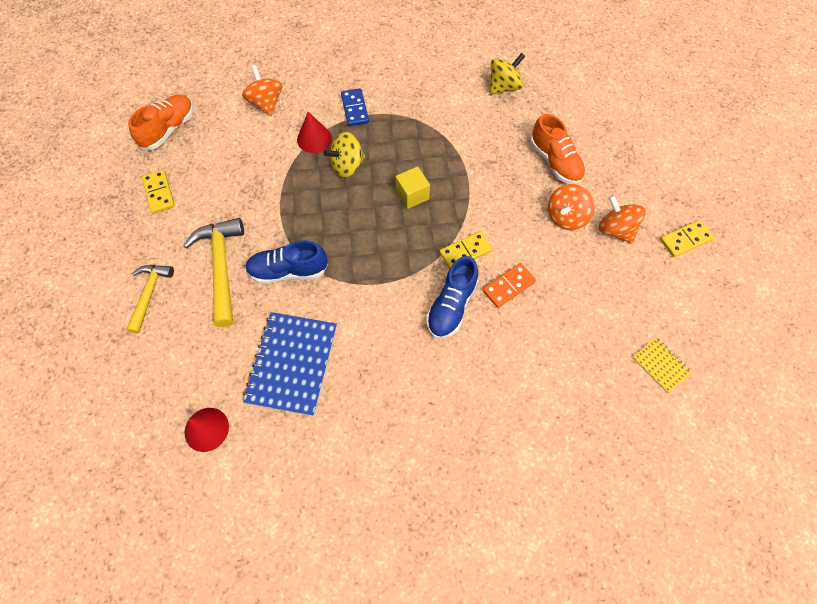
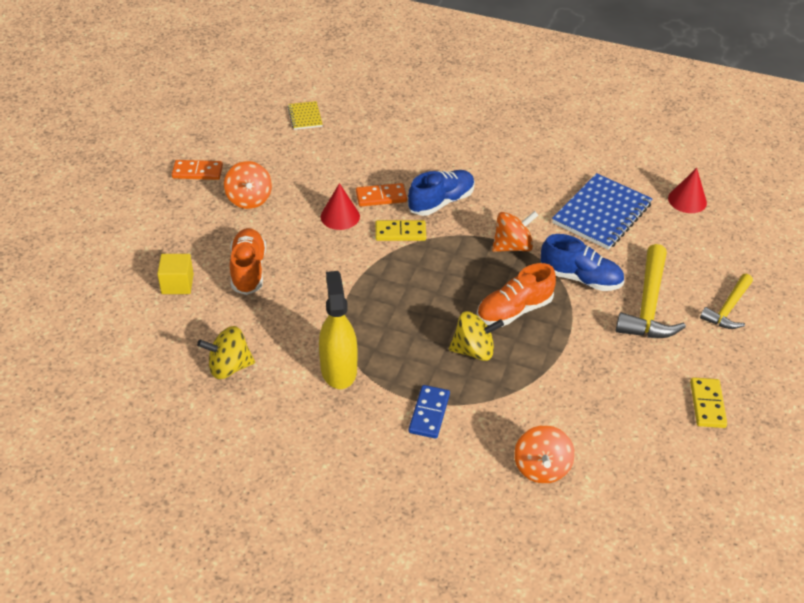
camera: 155 degrees left, 20 degrees down
orange shoe [128,94,194,150] -> orange shoe moved to [477,263,556,327]
red cone [297,112,332,153] -> red cone moved to [321,183,360,230]
yellow cube [396,166,430,209] -> yellow cube moved to [157,254,194,294]
orange spinning top [548,184,595,230] -> orange spinning top moved to [492,211,538,252]
yellow domino [660,220,714,257] -> orange domino [172,160,223,180]
none -> yellow spray bottle [319,271,358,389]

